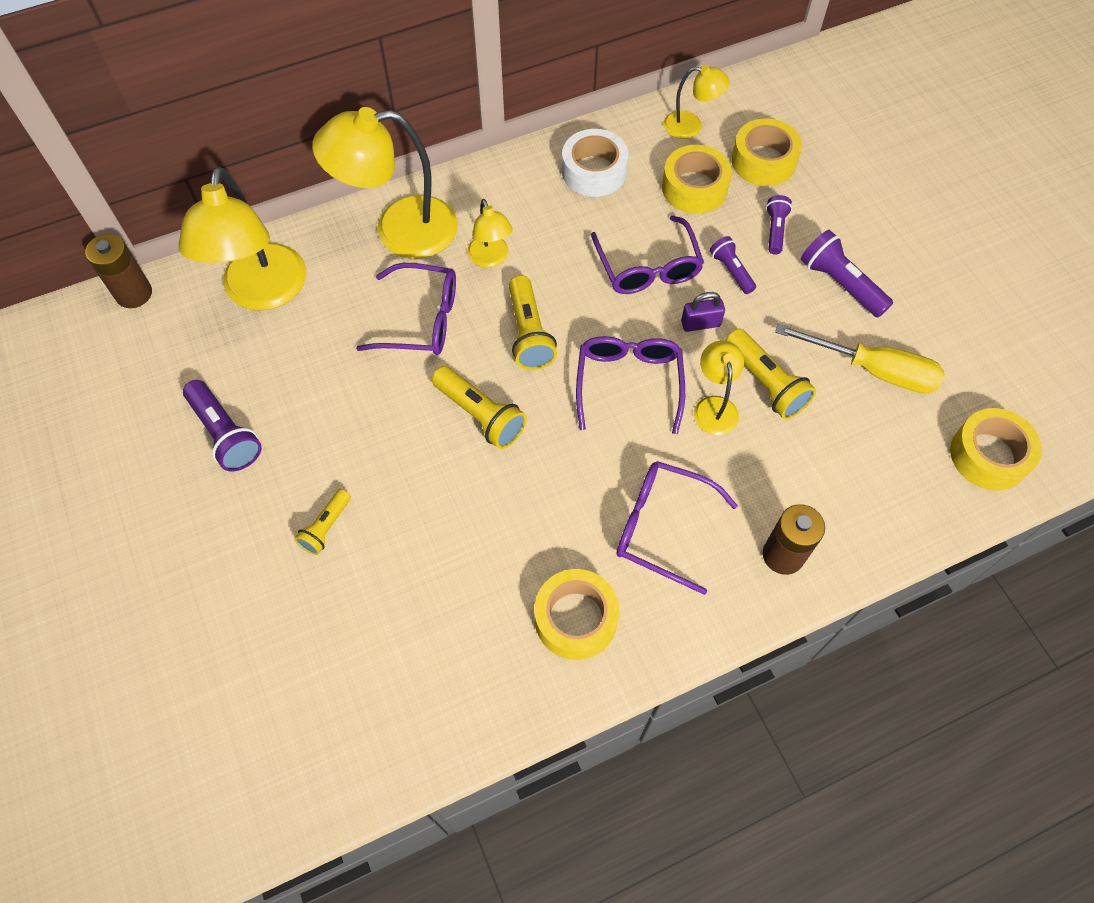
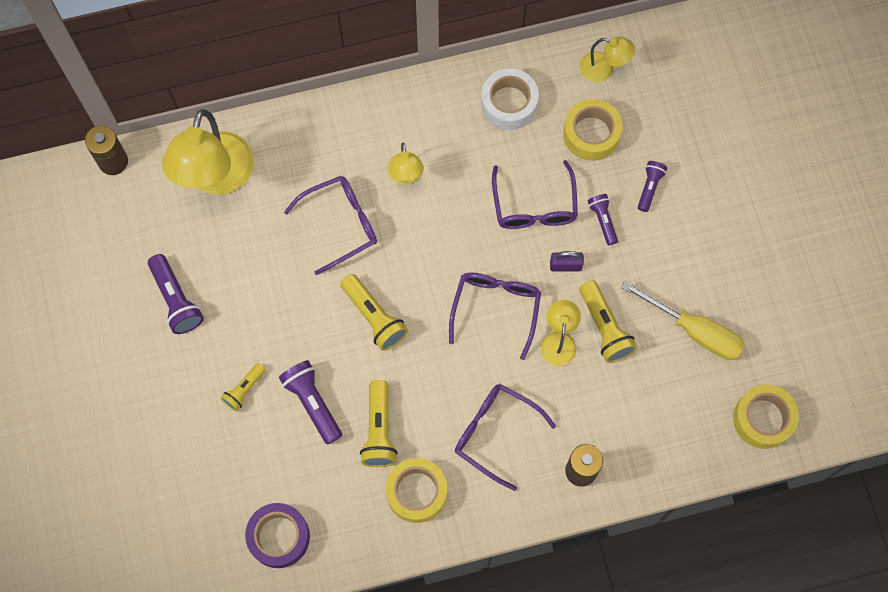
camera: 10 degrees right, 10 degrees up
yellow lamp [312,107,458,259] -> none
purple glasses [356,263,456,355] -> purple glasses turned 45 degrees counterclockwise [284,176,377,275]
yellow flashlight [509,275,557,370] -> yellow flashlight moved to [360,380,398,467]
yellow tape [731,118,802,186] -> none
purple flashlight [801,230,893,318] -> purple flashlight moved to [279,360,342,445]
none -> purple tape [245,503,310,568]

